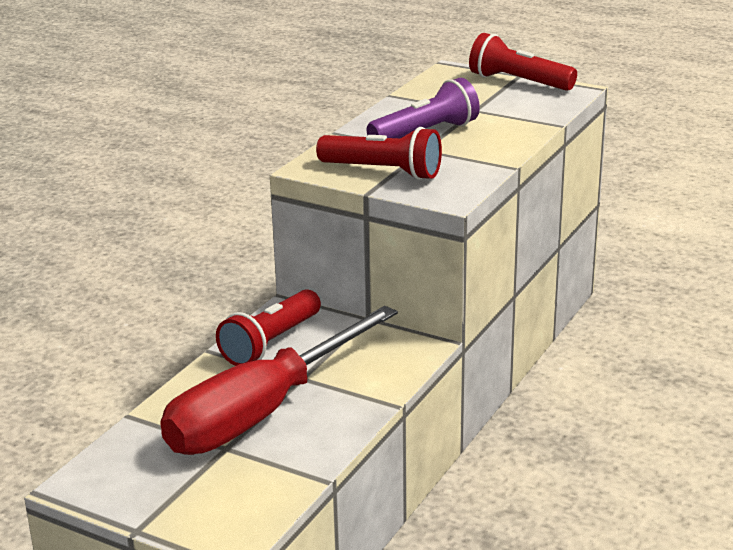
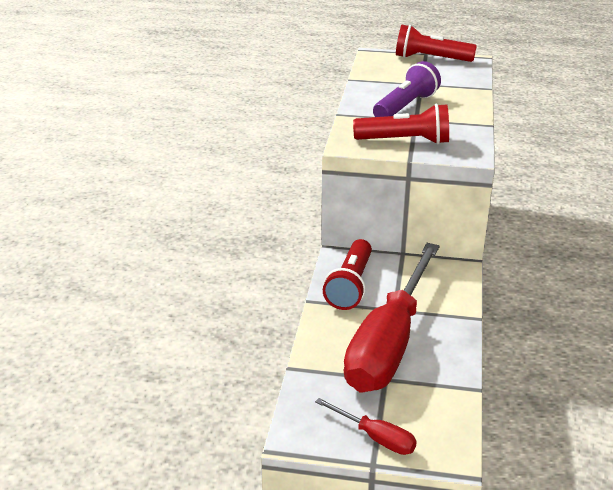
camera: 20 degrees left, 5 degrees up
none -> red screwdriver [315,398,417,455]

